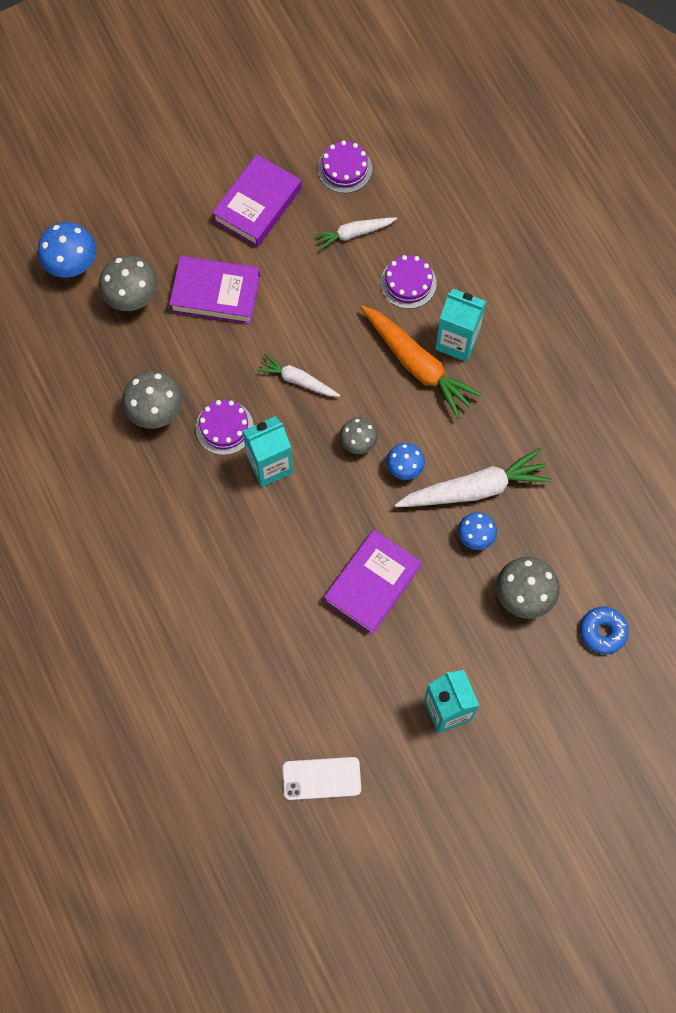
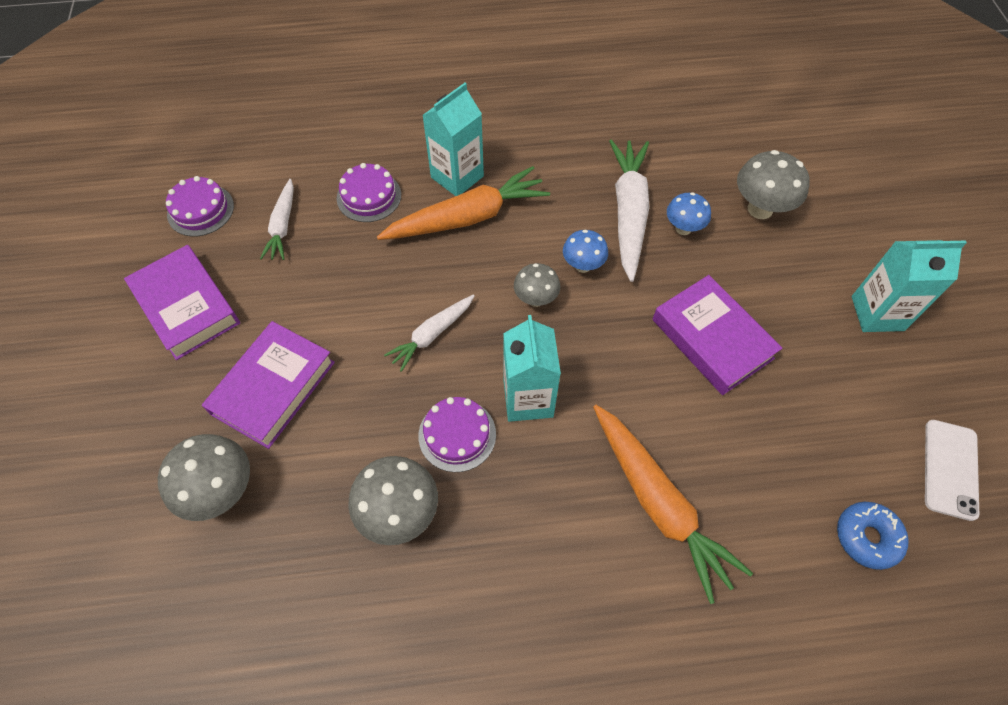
camera: 70 degrees left, 10 degrees down
blue mushroom [38,222,96,278] -> none
blue donut [580,607,629,654] -> blue donut moved to [837,502,909,570]
none -> orange carrot [593,405,753,604]

